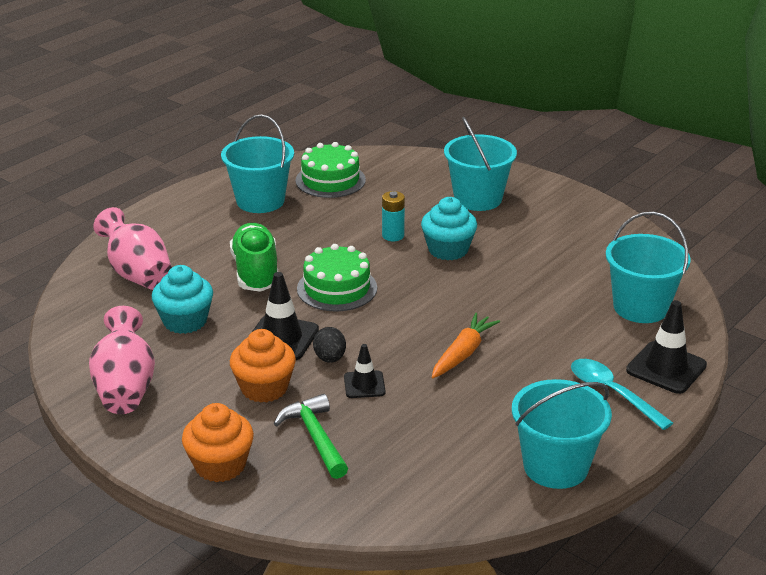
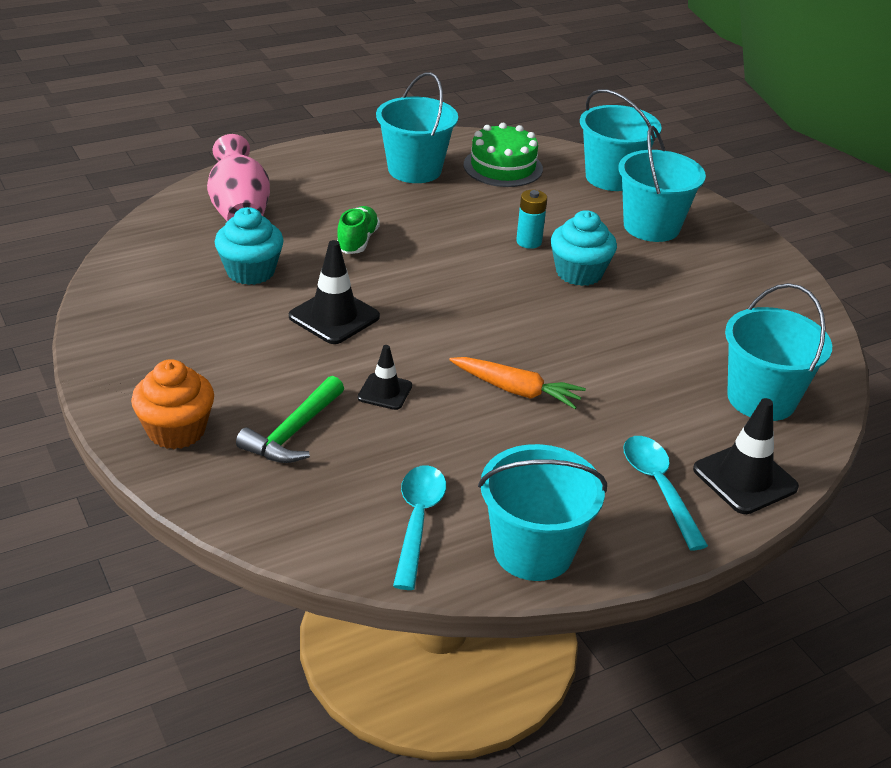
camera: 20 degrees right, 5 degrees up
pink vase [89,306,155,414] -> none
green shoe [230,223,278,292] -> green shoe [337,206,380,254], size x0.64
orange cupcake [230,329,296,403] -> none
green hammer [274,394,348,479] -> green hammer turned 150 degrees counterclockwise [236,376,344,463]
green cake [297,244,377,312] -> none
black egg [313,327,346,363] -> none
orange carrot [432,313,500,378] -> orange carrot turned 60 degrees clockwise [449,357,586,409]
none -> turquoise spoon [393,466,446,590]
none -> turquoise bucket [580,89,662,191]

